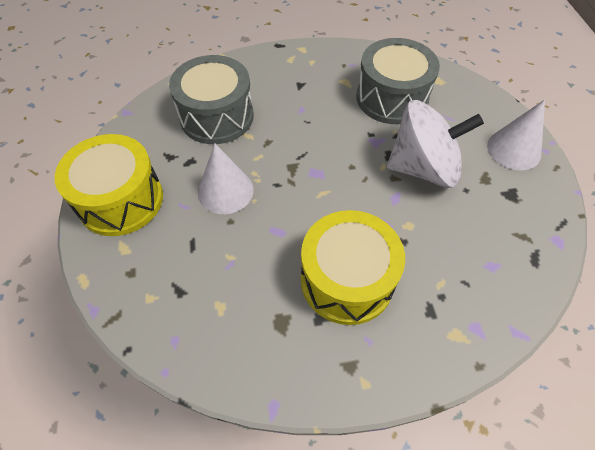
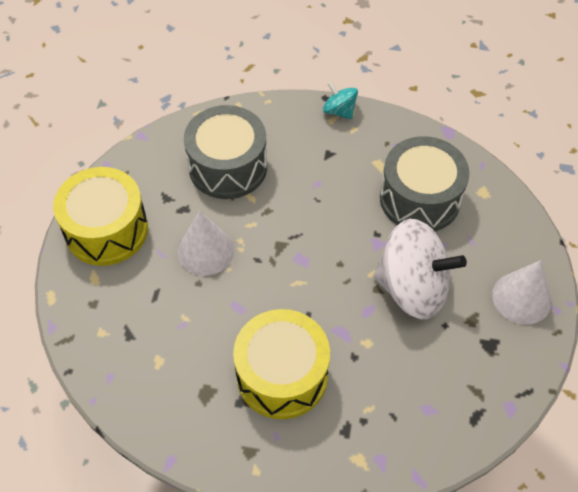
camera: 20 degrees right, 0 degrees up
none -> turquoise spinning top [323,82,358,119]

